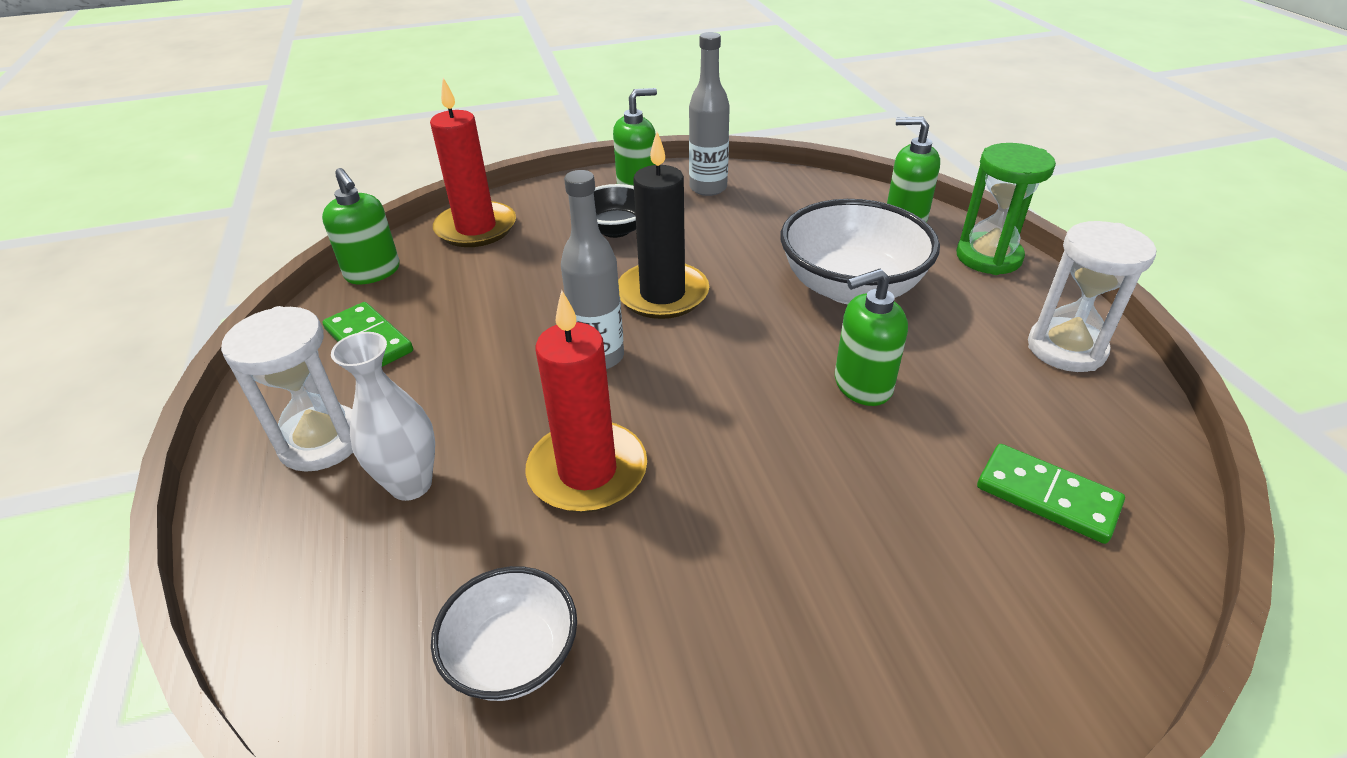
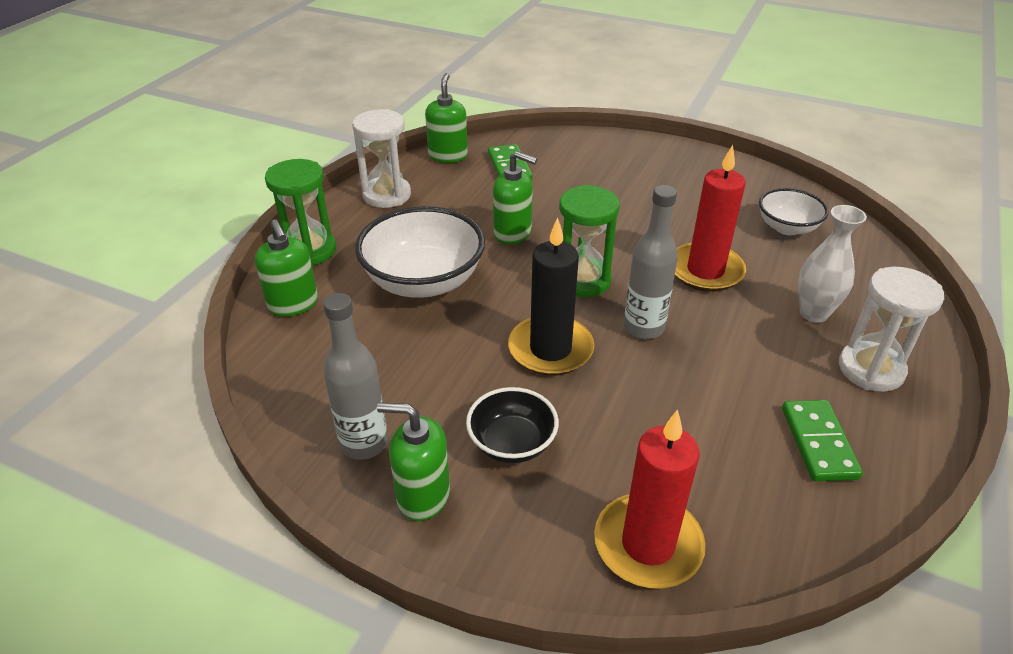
camera: 140 degrees left, 0 degrees up
green soap dispenser [322,168,400,284] -> green soap dispenser moved to [425,73,468,163]
none -> green hourglass [559,185,620,297]

